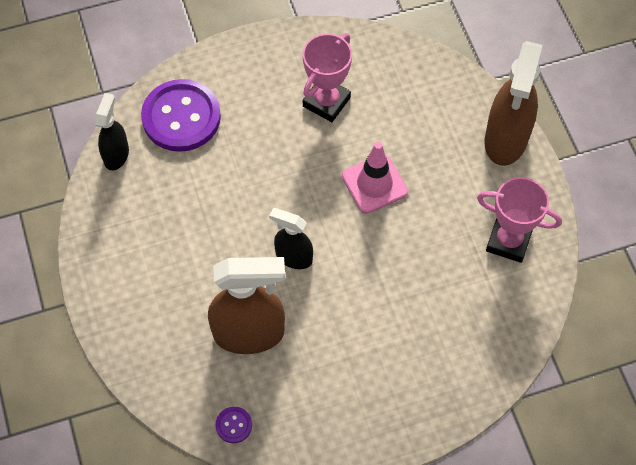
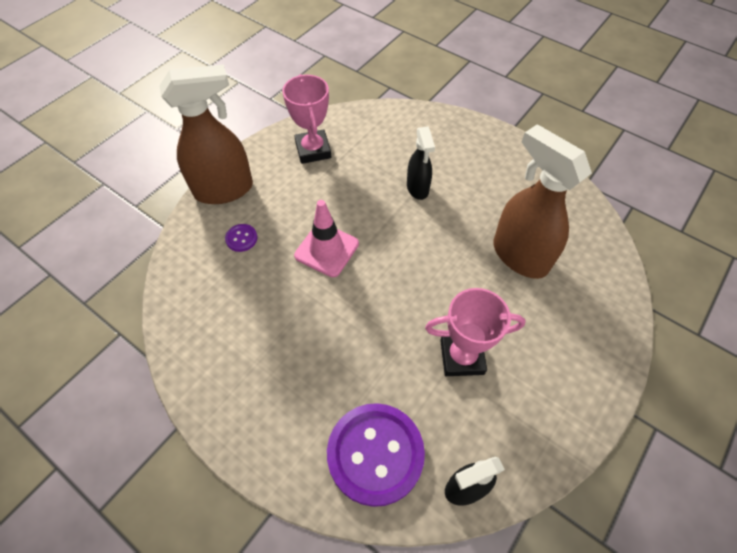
camera: 125 degrees left, 5 degrees down
purple button [215,407,252,443] -> purple button moved to [225,224,257,252]
black spray bottle [269,208,313,269] -> black spray bottle moved to [407,126,435,200]
pink trophy [303,33,352,122] -> pink trophy moved to [425,288,526,376]

